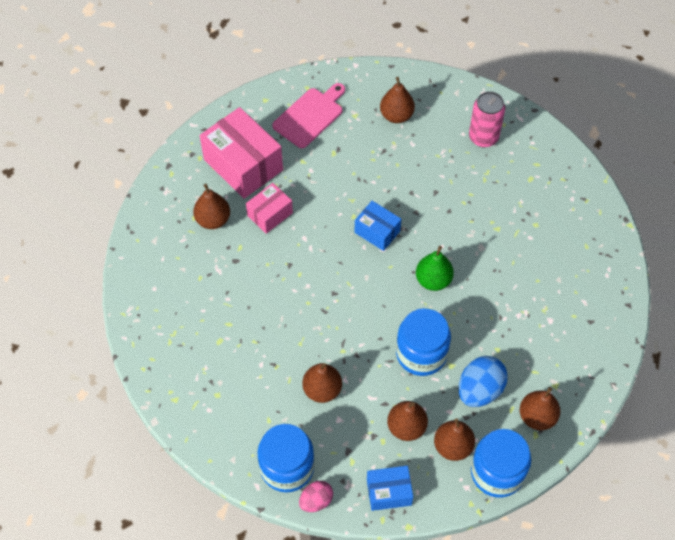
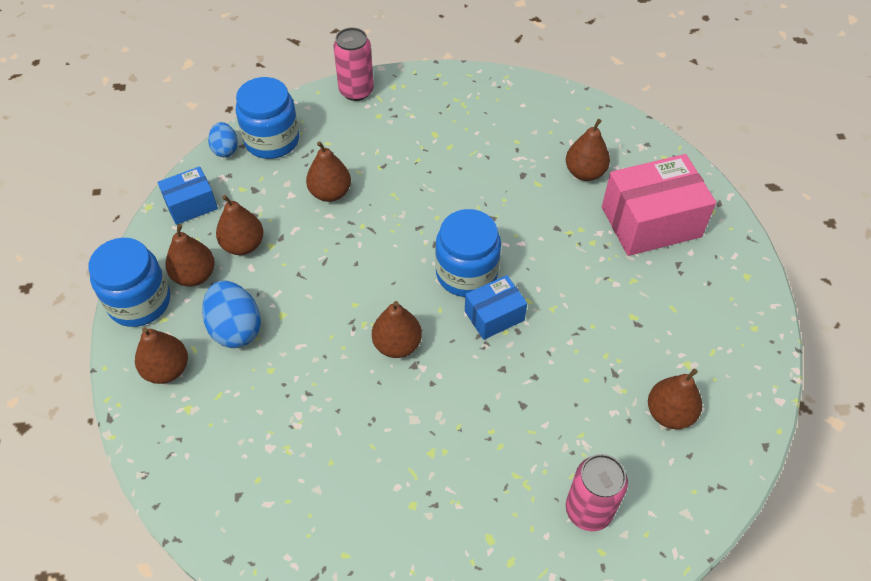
camera: 115 degrees right, 5 degrees down
pink box [246,183,293,234] -> none
pink cutting board [272,83,345,148] -> none
pink egg [299,481,333,512] -> blue egg [208,122,238,157]
blue box [367,466,413,511] -> blue box turned 45 degrees clockwise [158,166,218,225]
blue jar [396,308,451,376] -> blue jar moved to [435,209,501,297]
green pear [416,246,454,291] -> brown pear [372,301,422,358]
none -> pink can [333,28,374,101]

